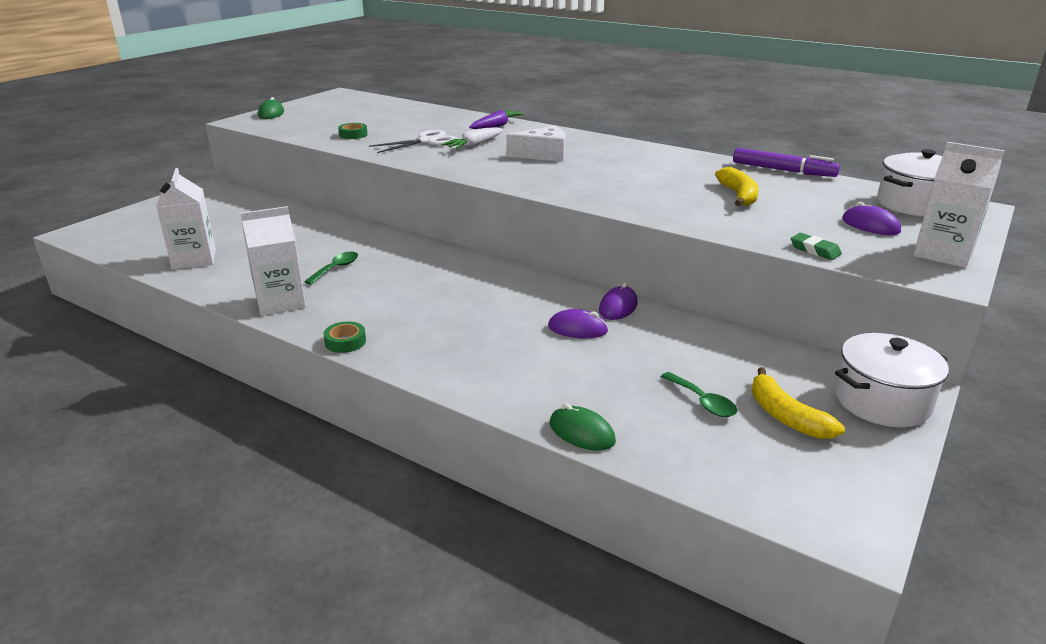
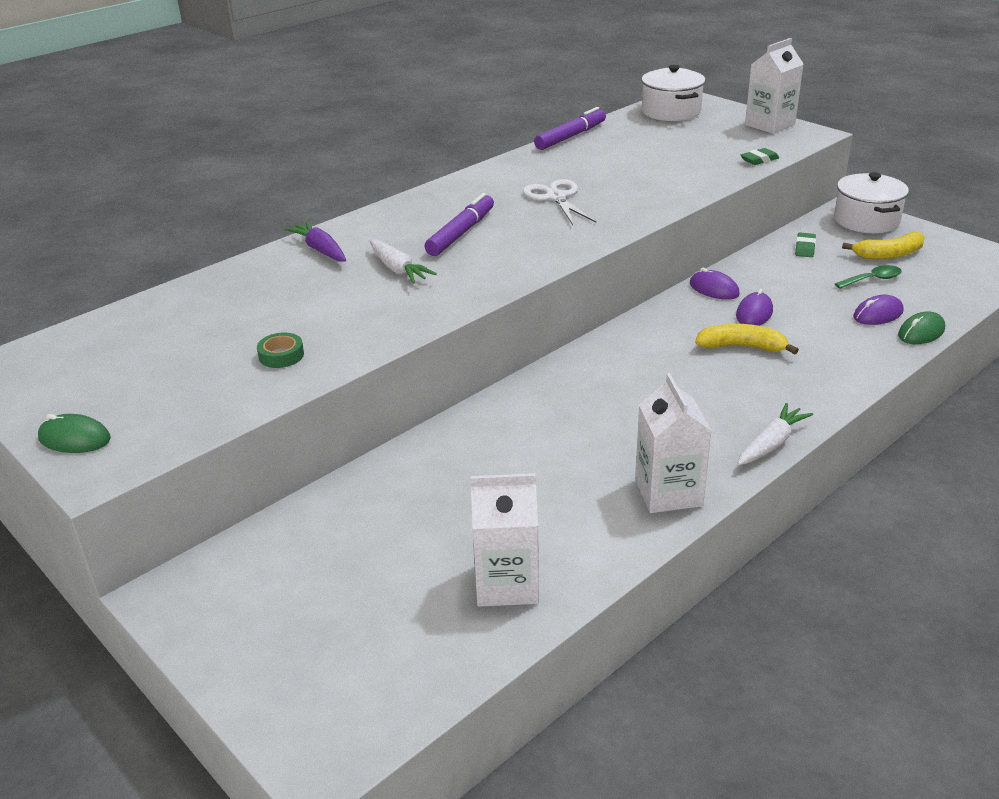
camera: 75 degrees left, 5 degrees up
green spoon [304,252,358,285] -> none
green tape [323,321,366,353] -> white carrot [737,403,813,465]
white scissors [369,130,458,153] -> white scissors moved to [523,179,596,225]
white cheese [506,126,565,162] -> purple marker [424,193,494,256]
yellow banana [715,167,759,206] -> yellow banana moved to [695,324,799,354]
purple mouse [842,202,901,235] -> purple mouse moved to [853,295,904,325]
none -> green eraser [795,233,816,257]

